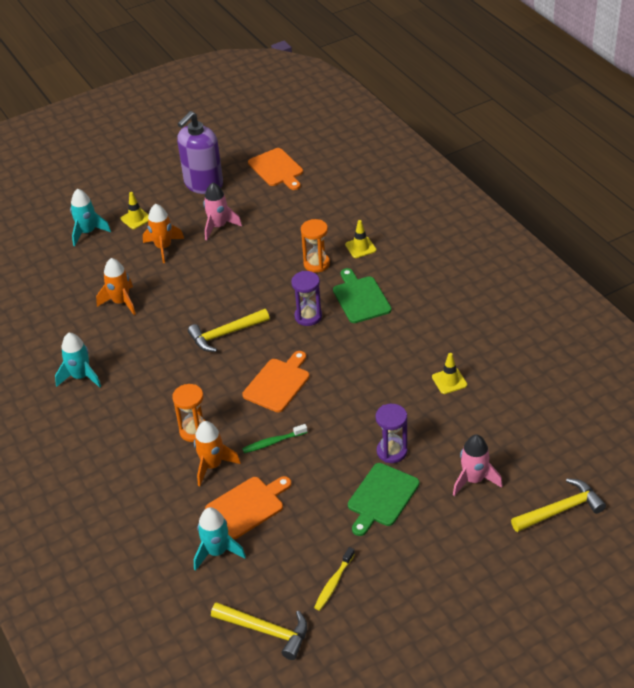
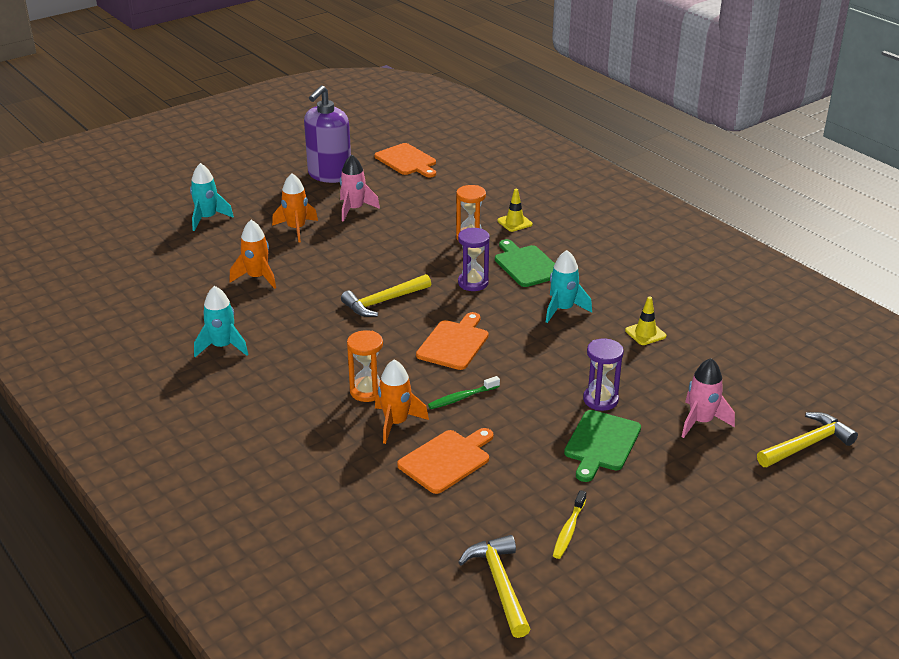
camera: 10 degrees left, 10 degrees down
yellow traffic cone [121,192,149,229] -> none
turquoise rocket [194,507,246,571] -> turquoise rocket moved to [546,250,592,323]
yellow hammer [211,602,307,660] -> yellow hammer turned 120 degrees counterclockwise [458,535,530,638]

